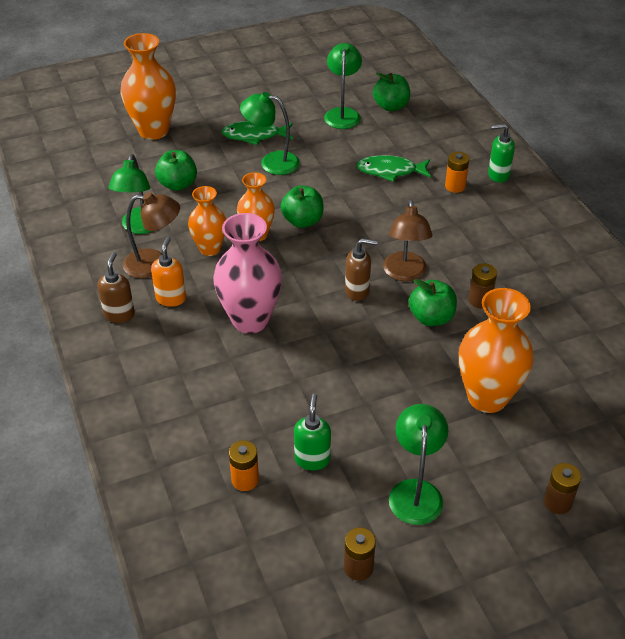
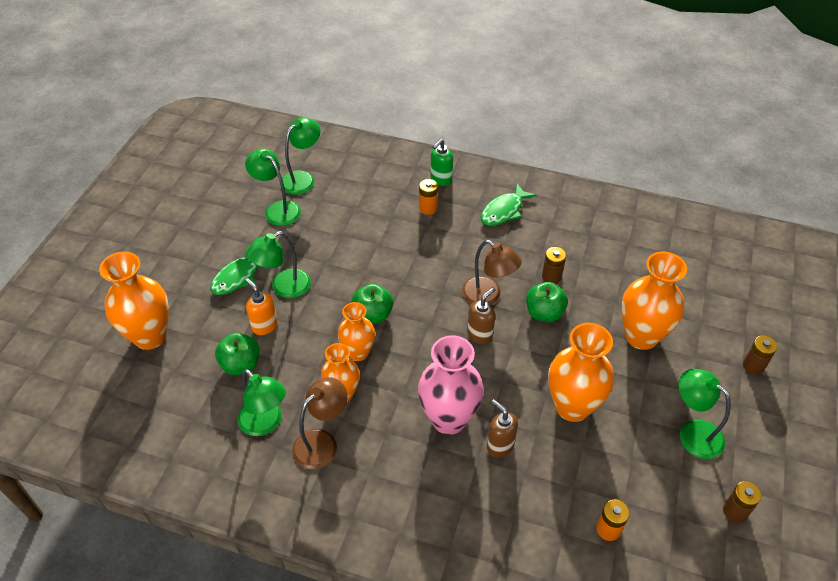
camera: 50 degrees left, 5 degrees up
brown soap dispenser [97,252,135,323] -> brown soap dispenser moved to [487,399,518,458]
orange soap dispenser [151,236,186,307] -> orange soap dispenser moved to [245,278,278,335]
green soap dispenser [294,394,331,470] -> none
green fish [356,155,431,182] -> green fish moved to [481,184,536,226]
green apple [373,73,410,111] -> green lamp [280,117,321,195]
none -> orange vase [548,323,614,422]

